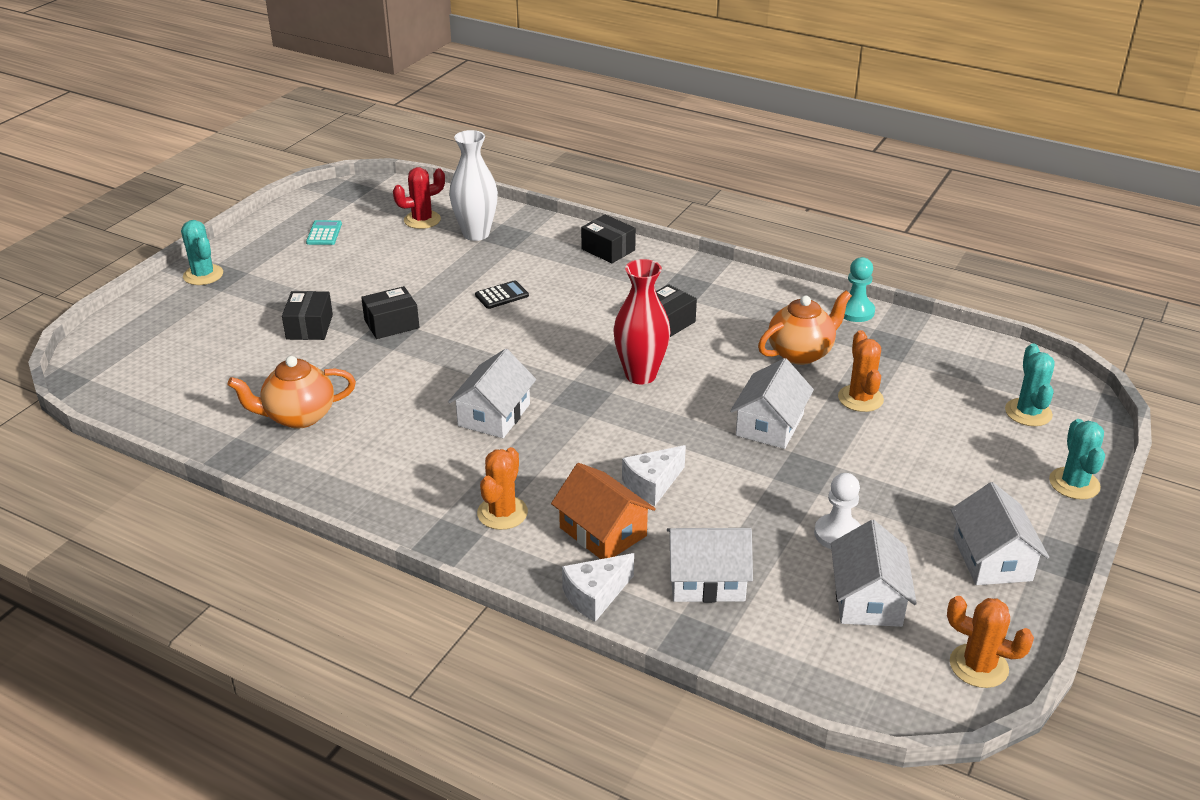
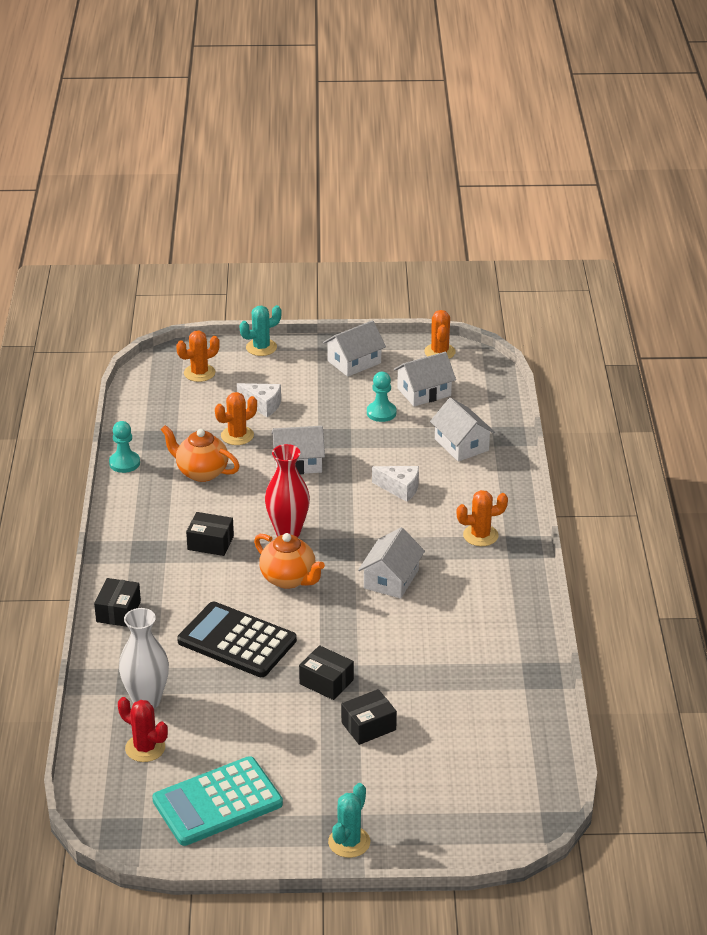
camera: 120 degrees left, 0 degrees up
orange teapot [227,356,356,429] -> orange teapot moved to [254,533,325,589]
turquoise calculator [306,220,342,245] -> turquoise calculator [152,756,283,846], size x2.37
white house [448,349,536,438] -> white house turned 60 degrees counterclockwise [358,527,425,599]
black calculator [475,280,529,309] -> black calculator [177,602,297,677], size x2.37
orange house [551,463,656,559] -> none
white cheese [562,553,634,622] -> white cheese moved to [237,383,281,417]
white pawn [814,473,861,549] -> turquoise pawn [367,372,396,422]
turquoise cactus [1005,343,1055,426] -> orange cactus [176,331,220,382]

